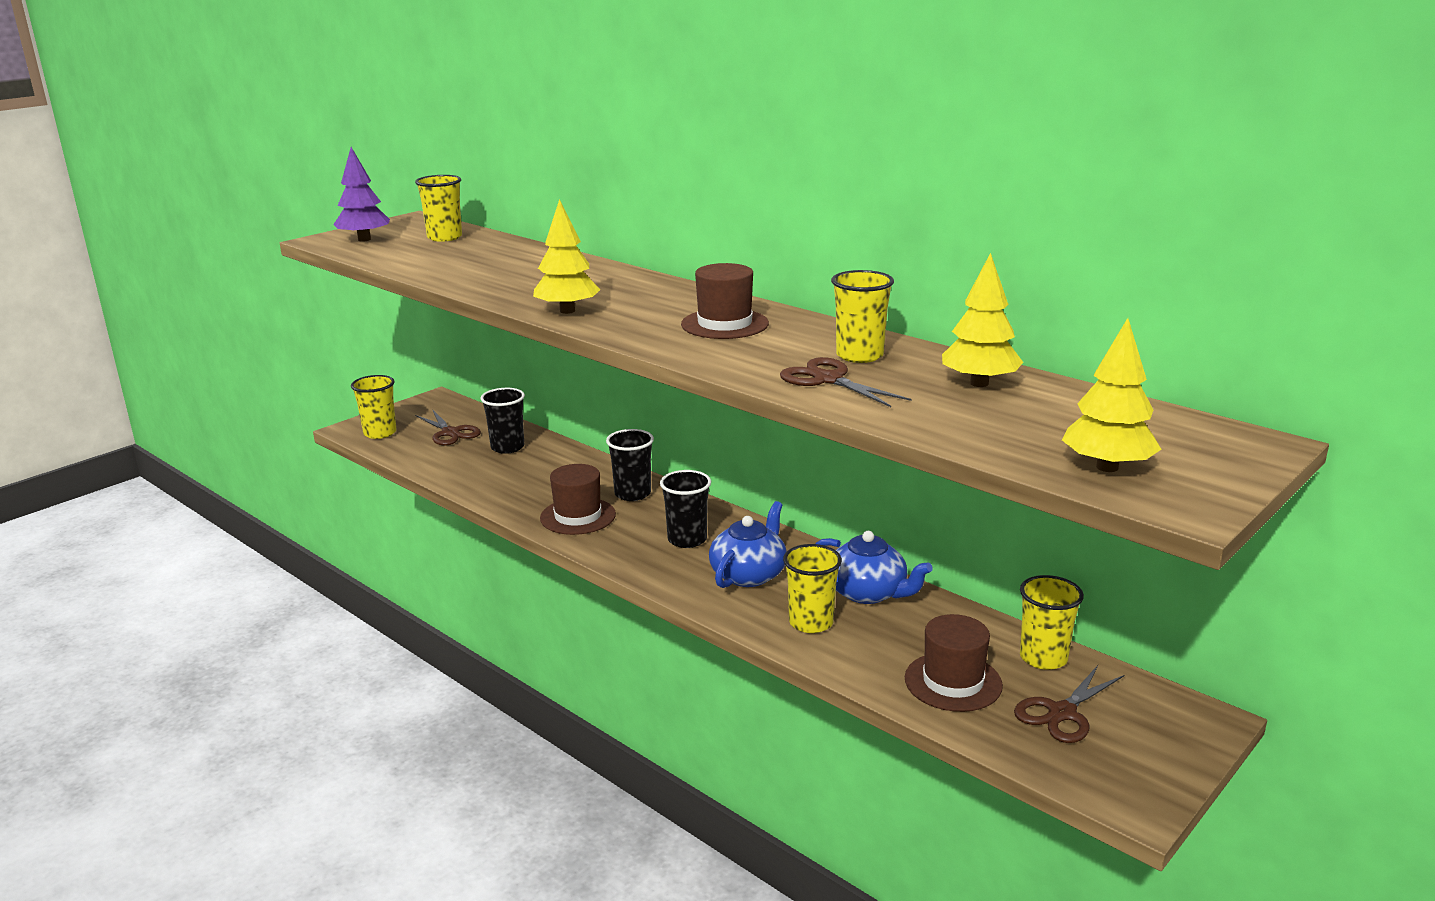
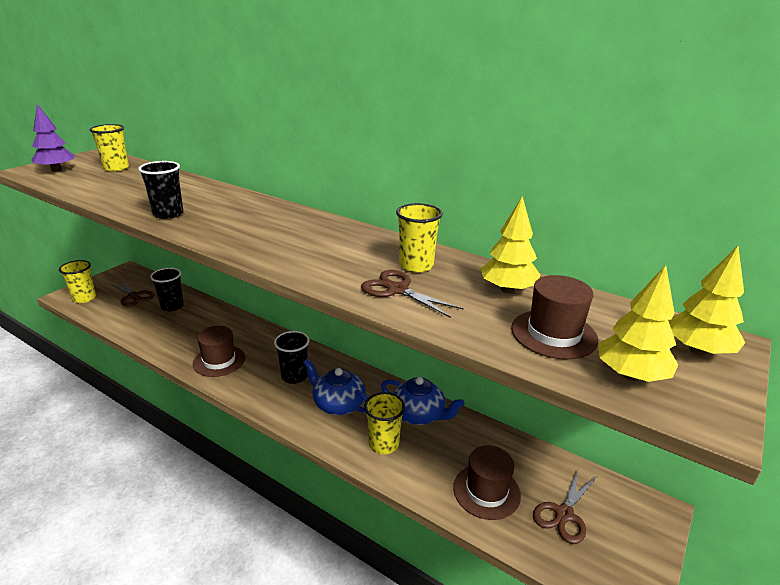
camera: 10 degrees left, 5 degrees up
yellow tree [533,199,600,314] -> yellow tree moved to [668,246,745,355]
black cup [606,429,654,501] -> black cup moved to [138,161,183,219]
brown hat [681,263,769,339] -> brown hat moved to [511,275,598,359]
blue teapot [709,501,787,588] -> blue teapot turned 75 degrees counterclockwise [303,359,368,415]
yellow cup [1020,575,1084,670] -> none

